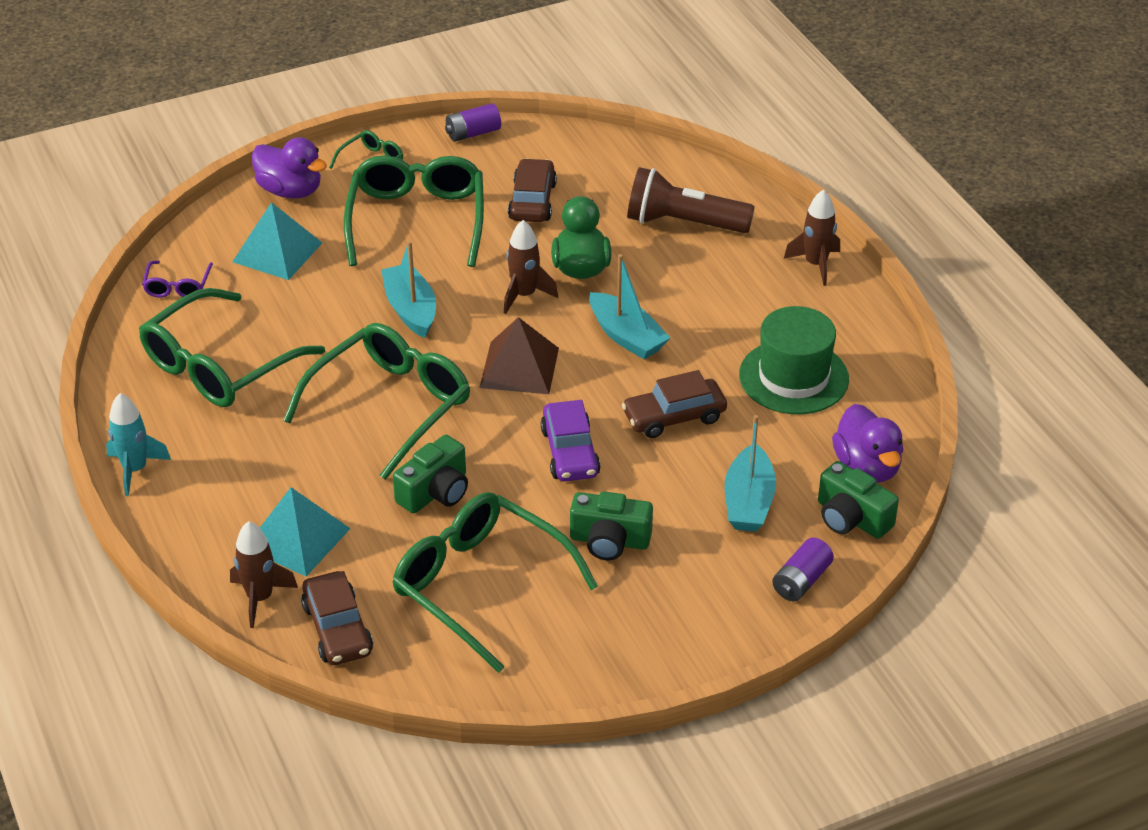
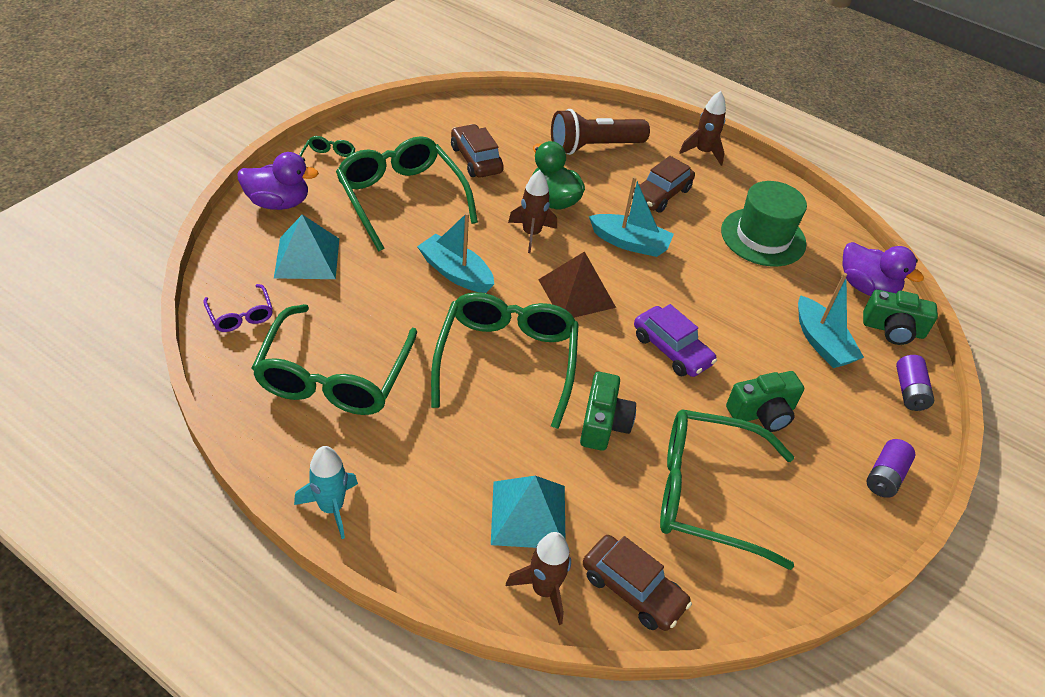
camera: 35 degrees left, 5 degrees up
purple battery [445,103,501,142] -> purple battery moved to [866,439,916,498]
brown car [622,370,727,438] -> brown car moved to [632,156,695,213]

